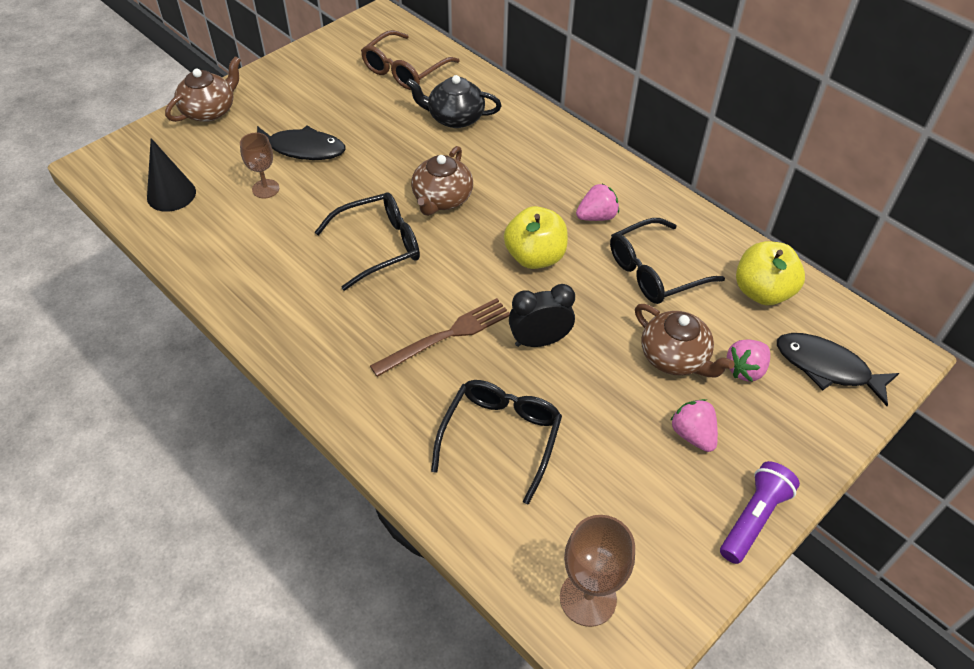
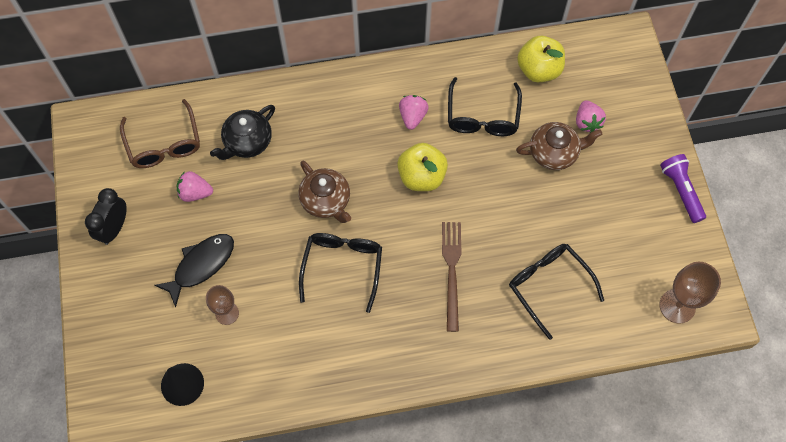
camera: 55 degrees left, 15 degrees up
brown teapot [165,56,241,122] -> none
black clock [509,284,575,347] -> black clock moved to [85,188,127,245]
pink strawberry [670,399,718,452] -> pink strawberry moved to [177,171,213,202]
black fish [777,333,899,406] -> none

